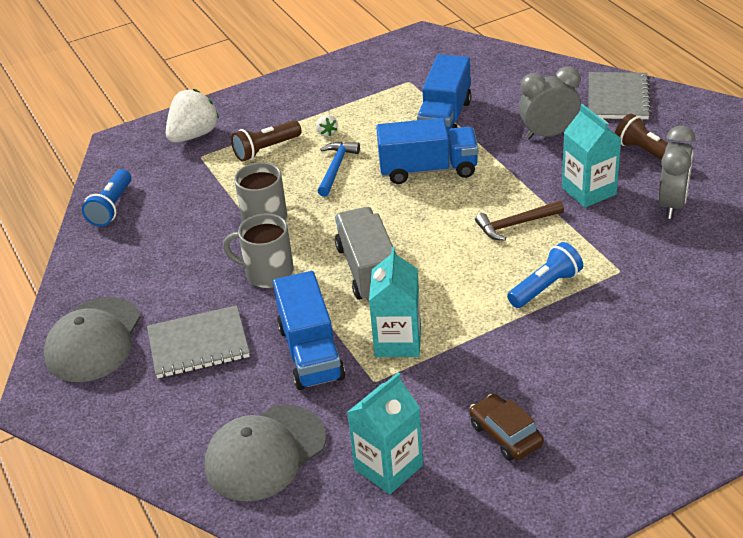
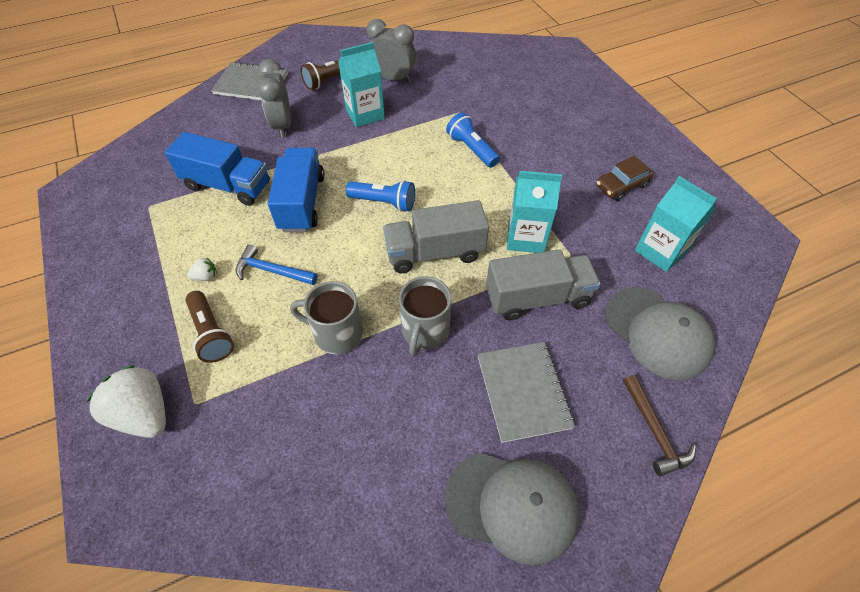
camera: 90 degrees left, 15 degrees up
blue flashlight [82,169,131,227] -> blue flashlight moved to [346,180,415,212]
blue truck [273,271,345,390] -> grey truck [486,249,601,320]
brown hammer [475,201,564,241] -> brown hammer moved to [623,375,696,477]

